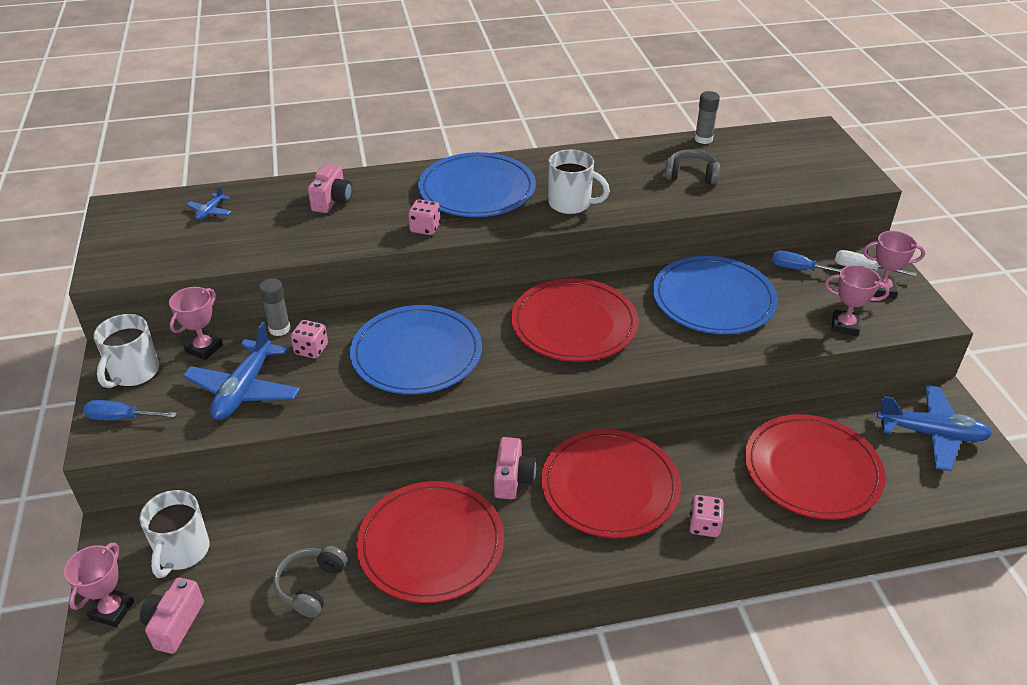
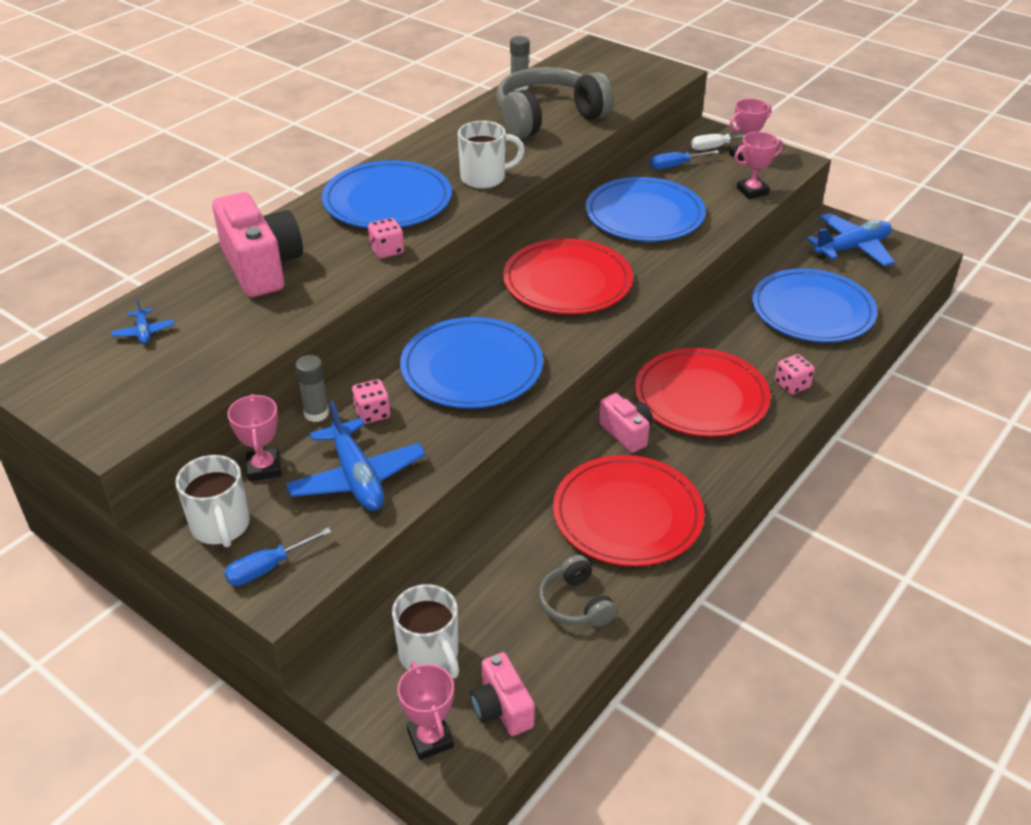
camera: 40 degrees left, 0 degrees up
pink camera [308,164,352,213] -> pink camera [212,192,303,297], size x1.80
grey headphones [665,149,720,185] -> grey headphones [496,67,614,139], size x2.02
red plate [745,414,886,520] -> blue plate [752,268,877,342]

